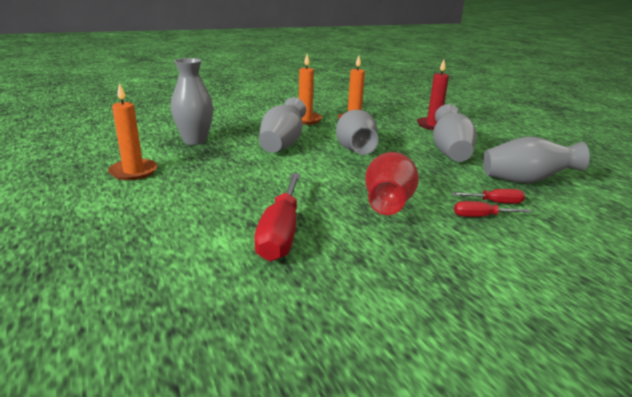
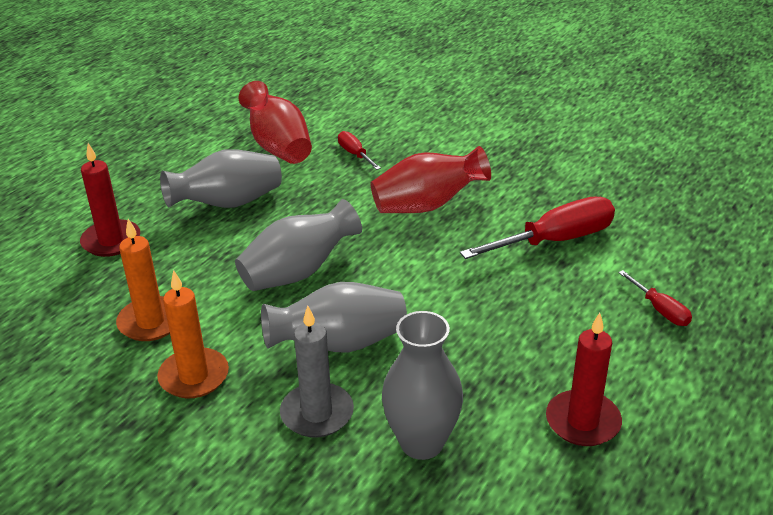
camera: 120 degrees left, 10 degrees up
orange candle [108,83,157,180] -> red candle [546,313,622,446]
red screwdriver [454,201,531,217] -> red screwdriver moved to [618,270,692,326]
grey vase [483,137,590,183] -> red vase [239,81,312,164]
none -> grey candle [280,306,354,438]

